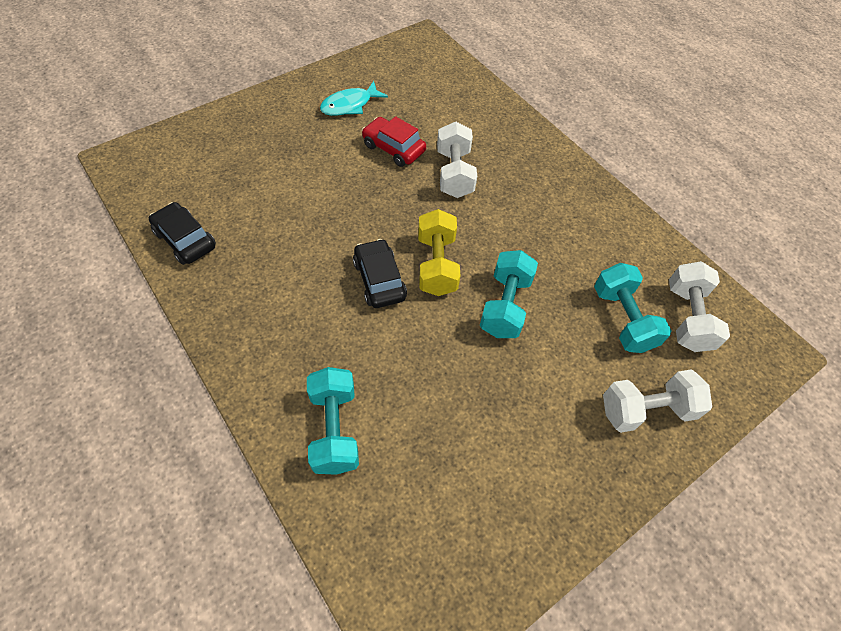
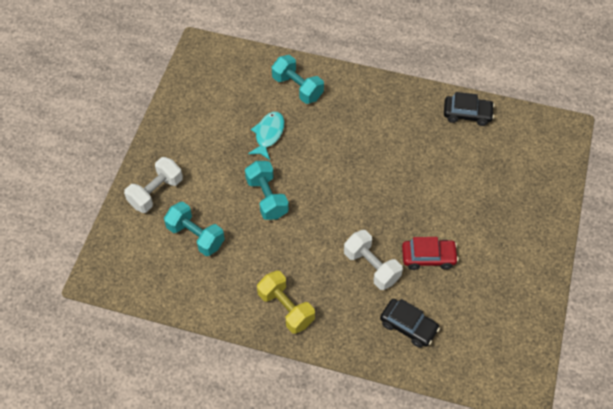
camera: 145 degrees right, 0 degrees up
turquoise fish [320,81,388,116] -> turquoise fish moved to [248,112,284,160]
black car [353,239,407,308] -> black car moved to [380,299,440,348]
yellow dumbbell [418,209,460,296] -> yellow dumbbell moved to [257,270,315,334]
white dumbbell [669,261,730,352] -> none

